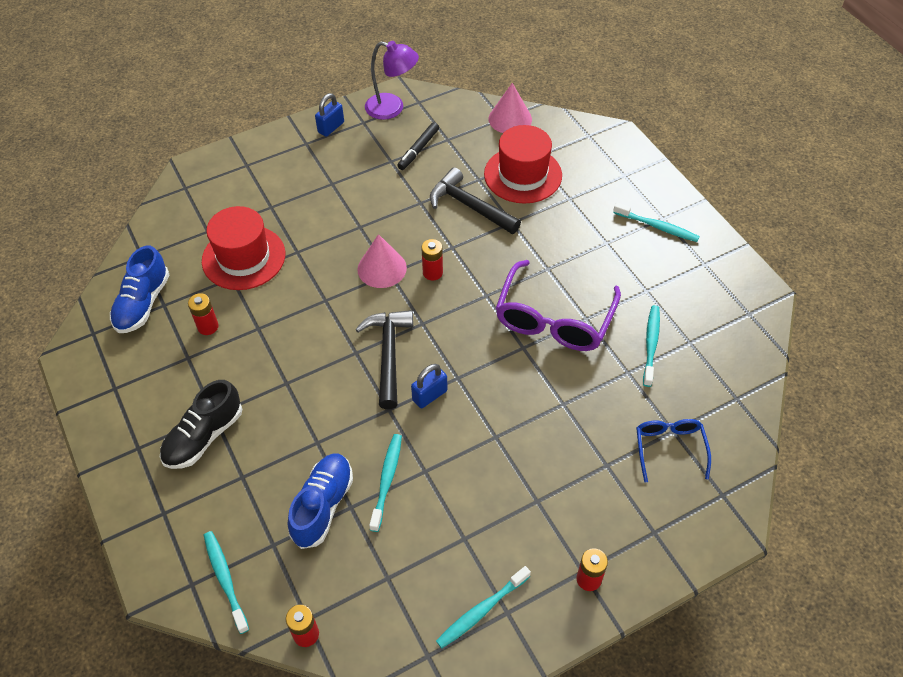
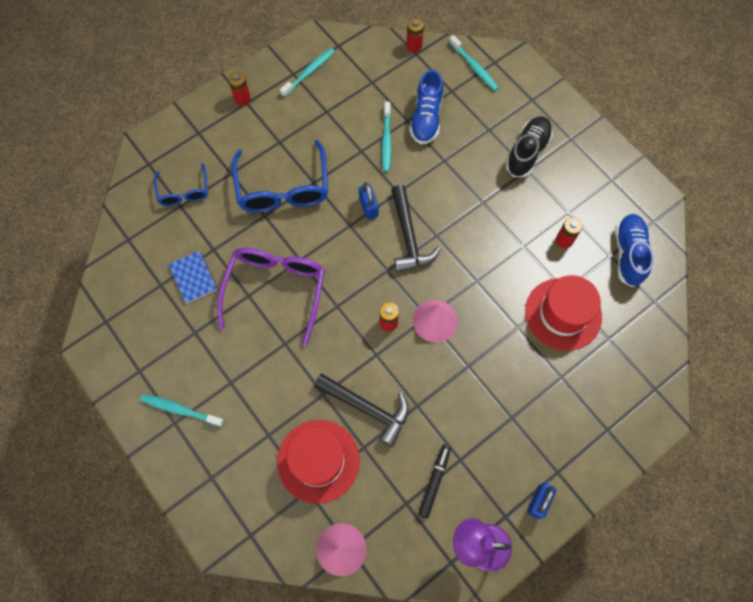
camera: 170 degrees right, 15 degrees up
blue padlock [411,364,448,408] -> blue padlock turned 60 degrees counterclockwise [359,182,379,220]
turquoise toothbrush [643,305,660,387] -> blue notebook [169,251,217,304]
none -> blue glasses [232,140,328,213]

